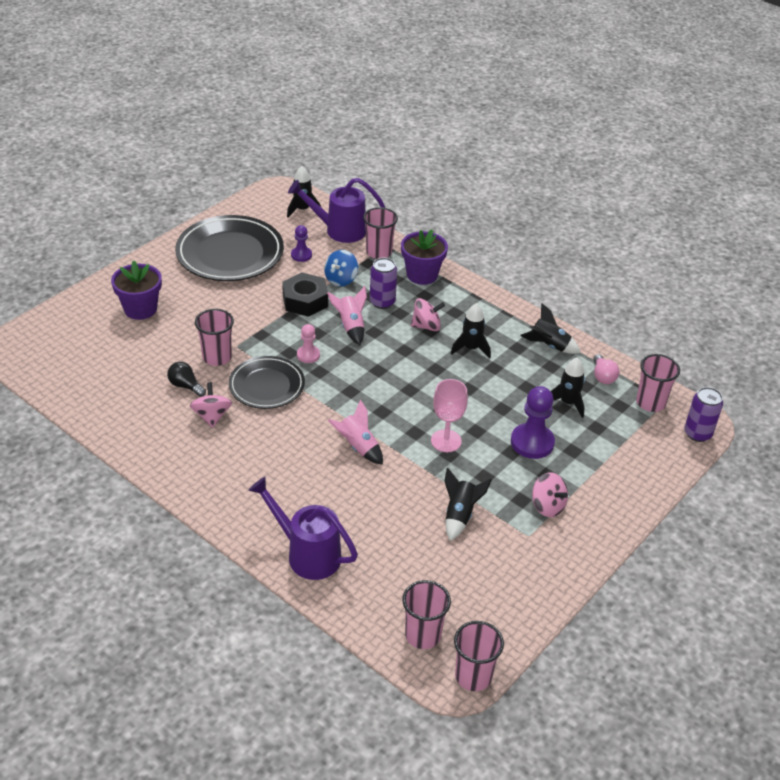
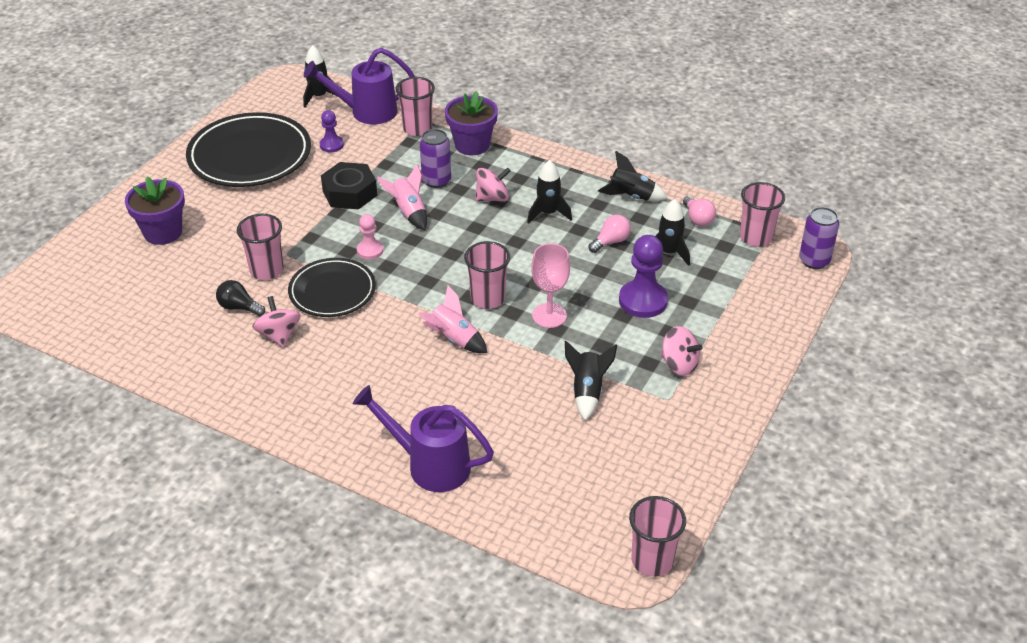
camera: 10 degrees left, 0 degrees up
blue spinning top [324,250,358,287] -> none
pink cup [402,580,451,649] -> pink cup moved to [464,241,510,309]
none -> pink light bulb [588,215,631,253]

